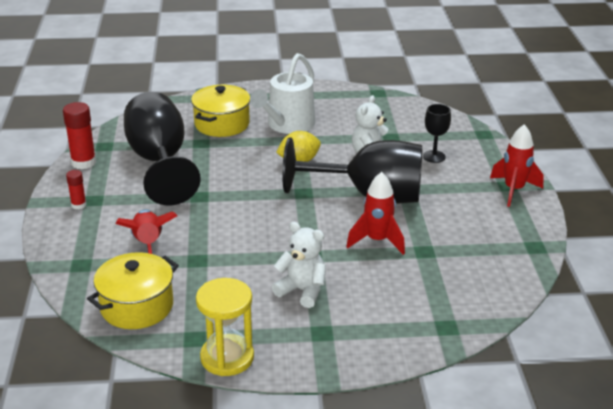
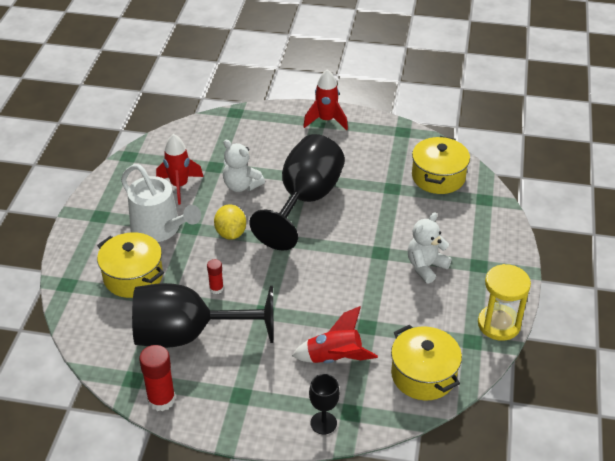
camera: 75 degrees left, 10 degrees up
red glue stick [66,170,87,209] -> red glue stick moved to [207,259,224,294]
red rocket [346,172,405,255] -> red rocket moved to [156,134,203,205]
black goblet [423,104,451,163] -> black goblet moved to [309,374,340,435]
none -> yellow pot [412,136,470,194]

